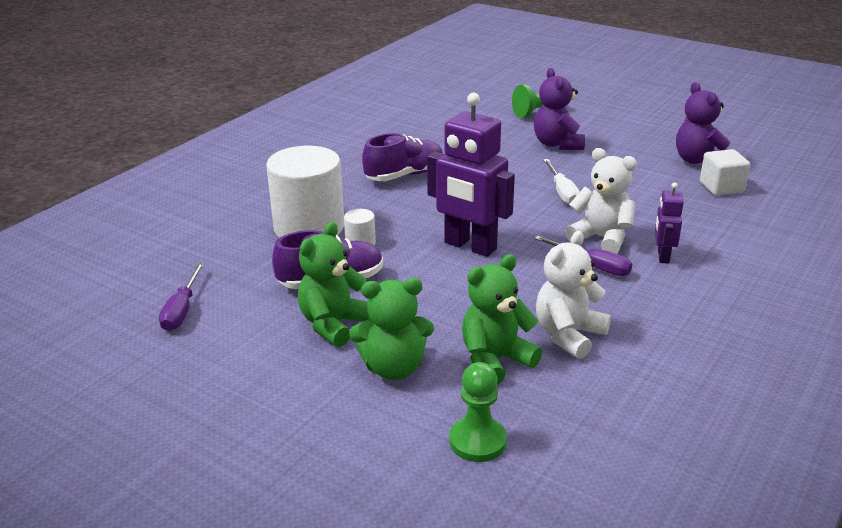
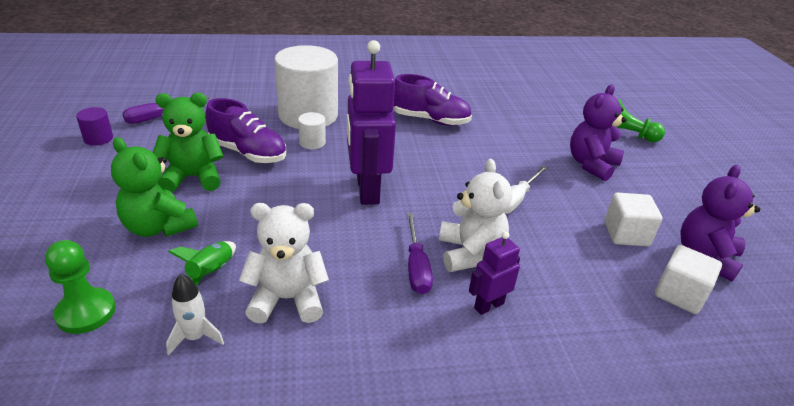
camera: 45 degrees right, 5 degrees up
green teddy bear [462,254,542,385] -> green rocket [168,241,236,286]
none -> purple cylinder [76,107,113,146]
none -> white rocket [166,274,224,356]
none -> white cube [604,192,662,246]

